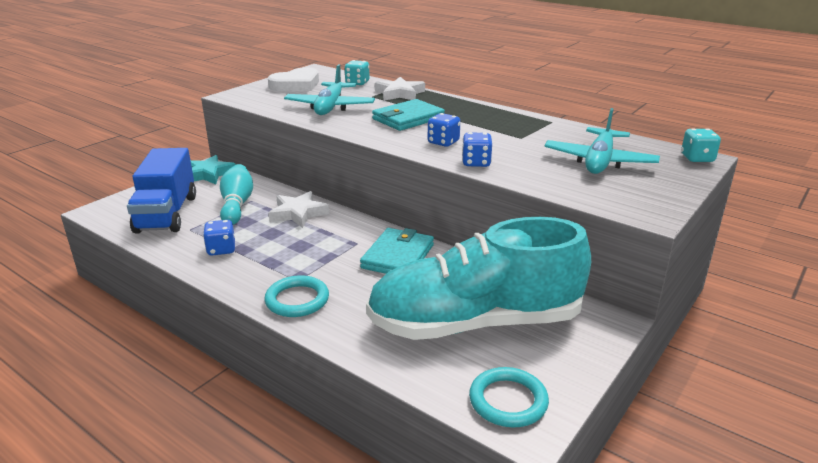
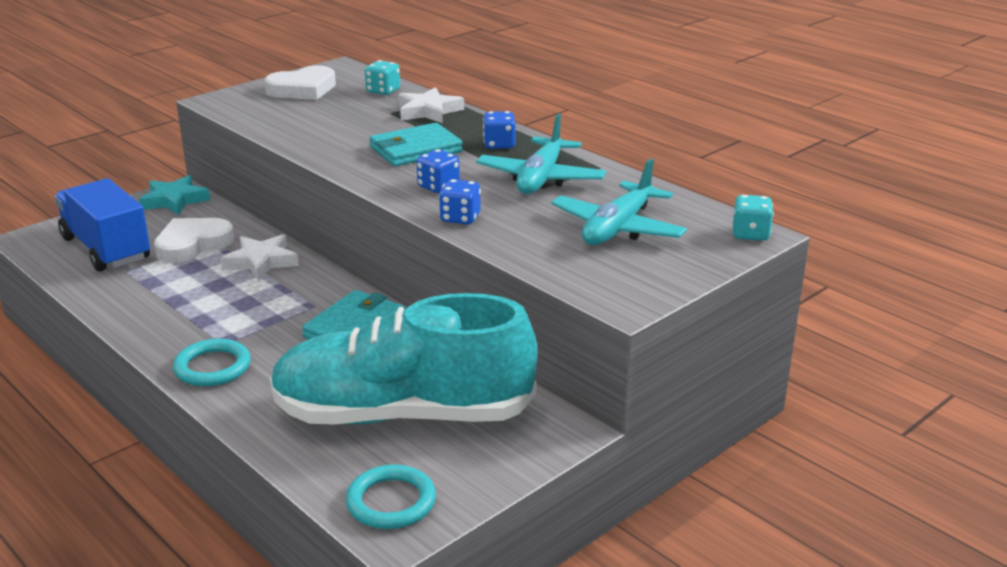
camera: 10 degrees right, 0 degrees up
blue truck [127,148,196,234] -> blue truck turned 135 degrees clockwise [55,178,150,272]
blue dice [203,220,235,256] -> blue dice moved to [483,111,516,149]
turquoise bowling pin [220,164,253,225] -> white heart [154,218,234,263]
turquoise plane [284,64,375,115] -> turquoise plane moved to [476,114,606,194]

